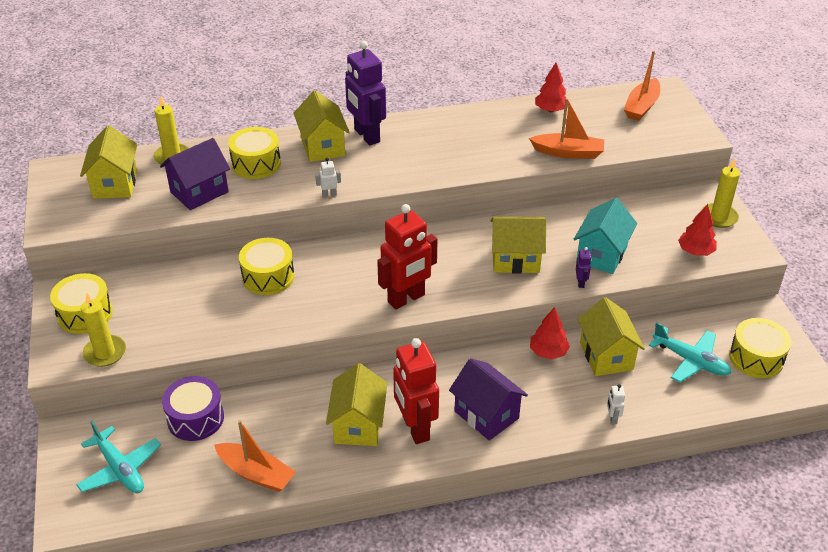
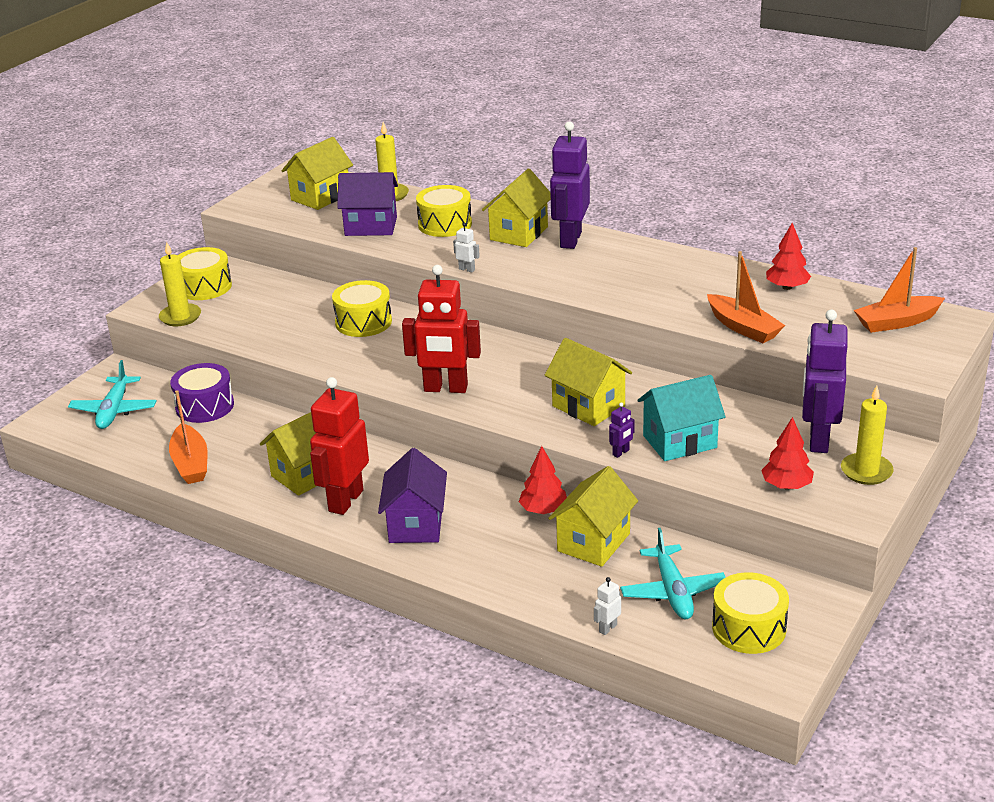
camera: 45 degrees right, 10 degrees down
white robot [607,384,625,424] -> white robot moved to [594,577,621,635]
none -> purple robot [802,310,848,453]

